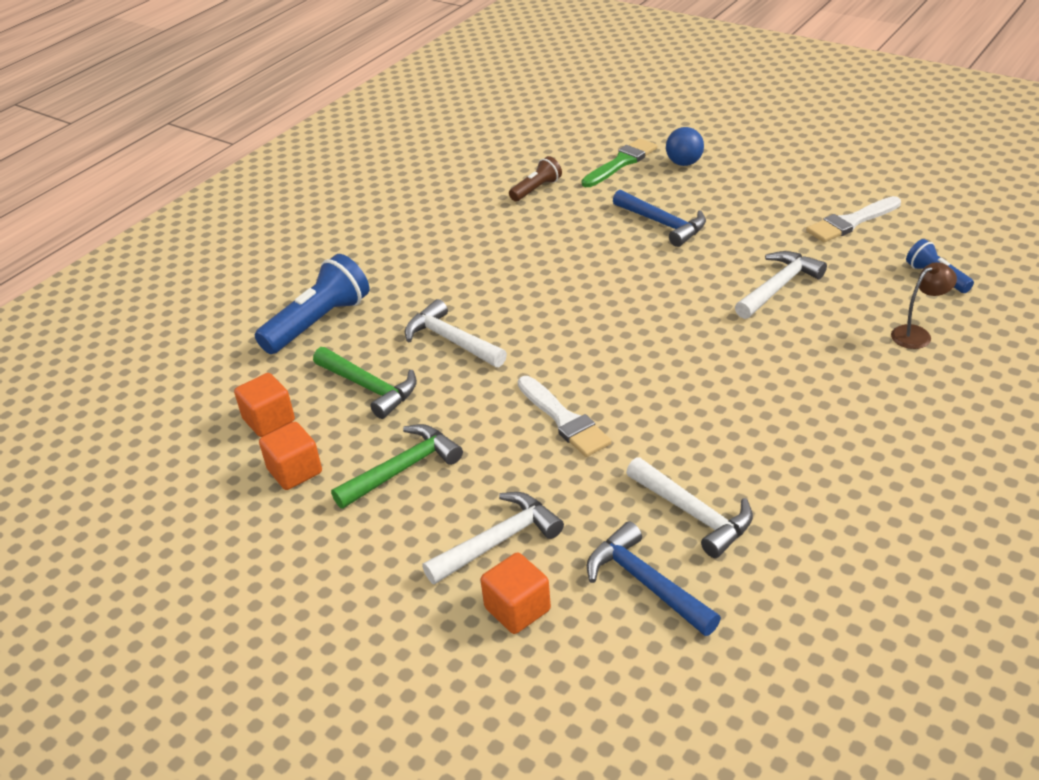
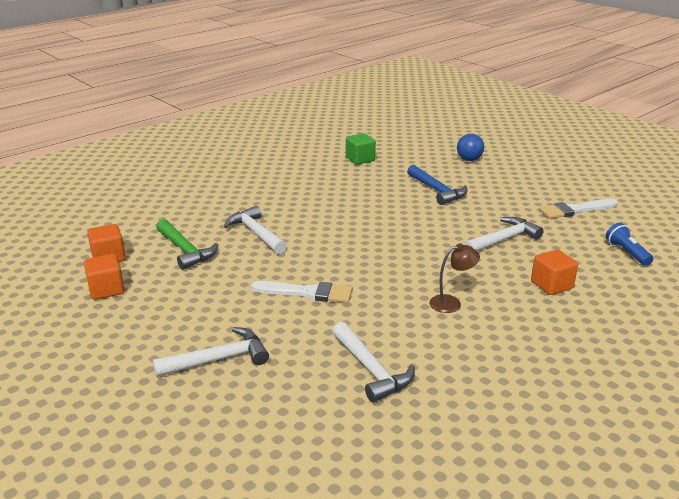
camera: 10 degrees right, 10 degrees down
blue flashlight [255,254,369,354] -> none
green hammer [331,424,463,509] -> none
orange cube [481,553,551,634] -> orange cube moved to [531,249,578,295]
brown flashlight [509,156,562,201] -> green cube [346,133,376,165]
white brush [518,376,611,457] -> white brush turned 60 degrees counterclockwise [251,281,352,303]
green brush [582,138,657,187] -> none
blue hammer [587,521,721,636] -> none
brown lamp [891,262,957,349] -> brown lamp moved to [430,243,480,313]

